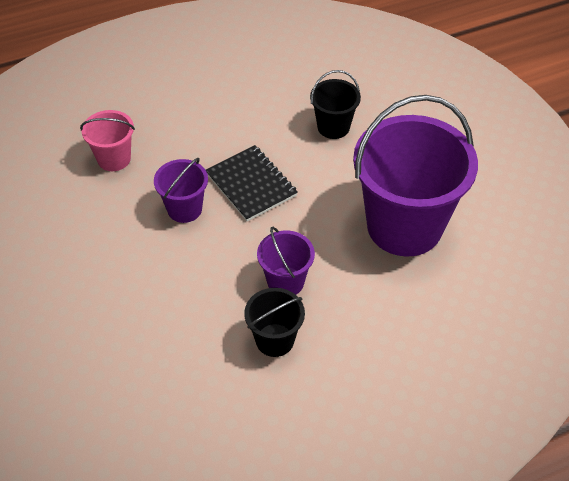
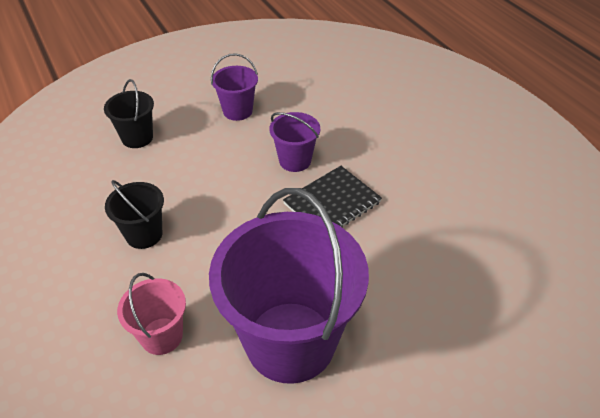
camera: 85 degrees right, 5 degrees down
pink bucket [80,110,135,171] -> pink bucket moved to [117,273,186,355]
purple bucket [257,227,315,295] -> purple bucket moved to [211,53,258,121]
black bucket [310,70,361,139] -> black bucket moved to [104,79,154,148]

